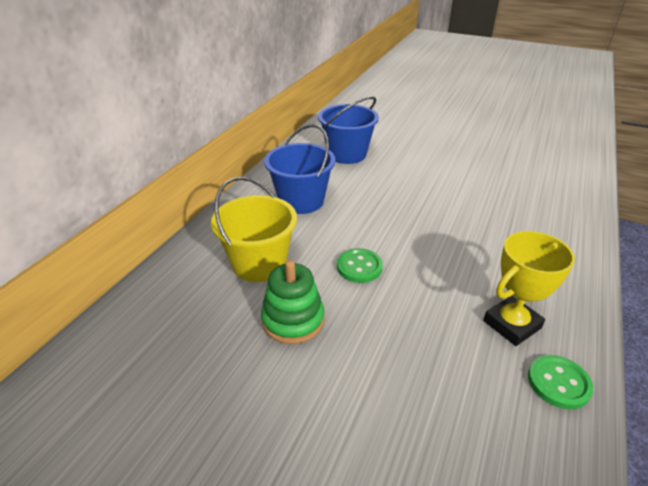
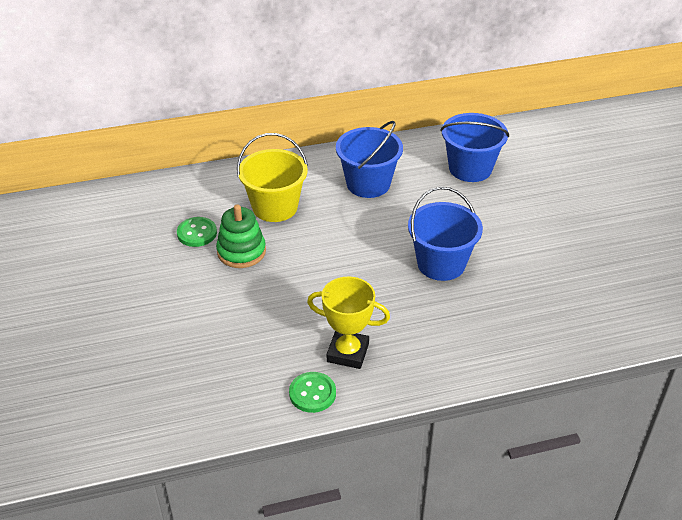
camera: 50 degrees right, 5 degrees up
green button [337,248,383,283] -> green button moved to [177,217,217,247]
none -> blue bucket [408,187,483,281]

